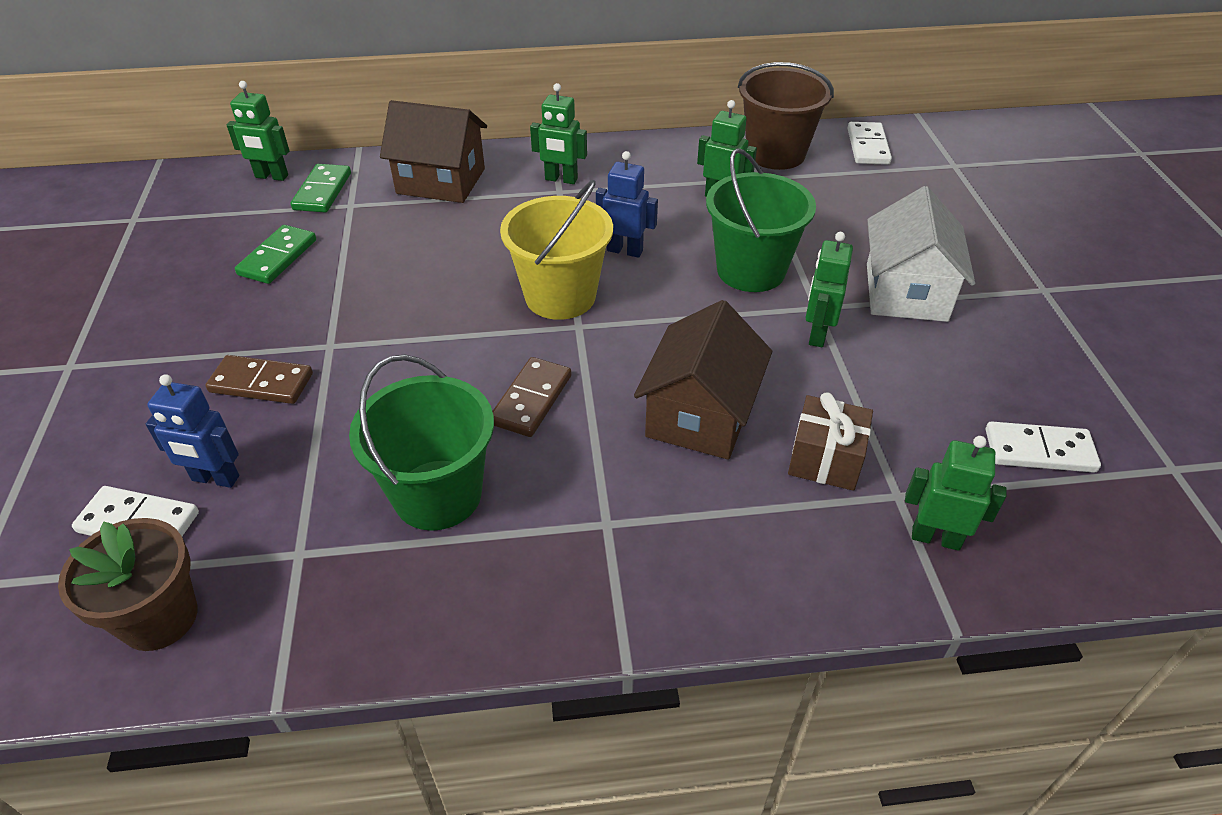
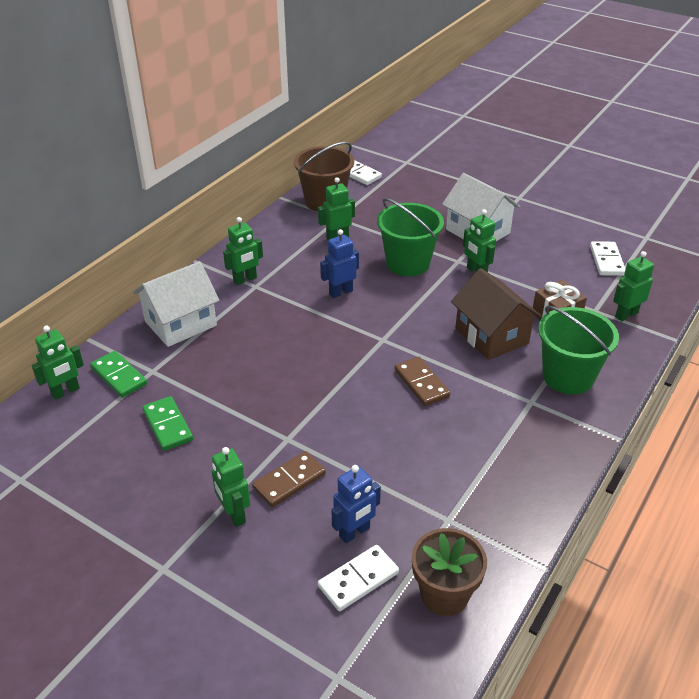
camera: 50 degrees left, 5 degrees down
green bucket [349,354,494,531] -> green bucket moved to [538,306,619,395]
brown house [380,100,487,203] -> white house [133,261,220,347]
yellow bucket [500,180,613,320] -> none
white domino [986,421,1101,473] -> white domino turned 45 degrees counterclockwise [590,241,626,276]
none -> green robot [212,447,250,527]

